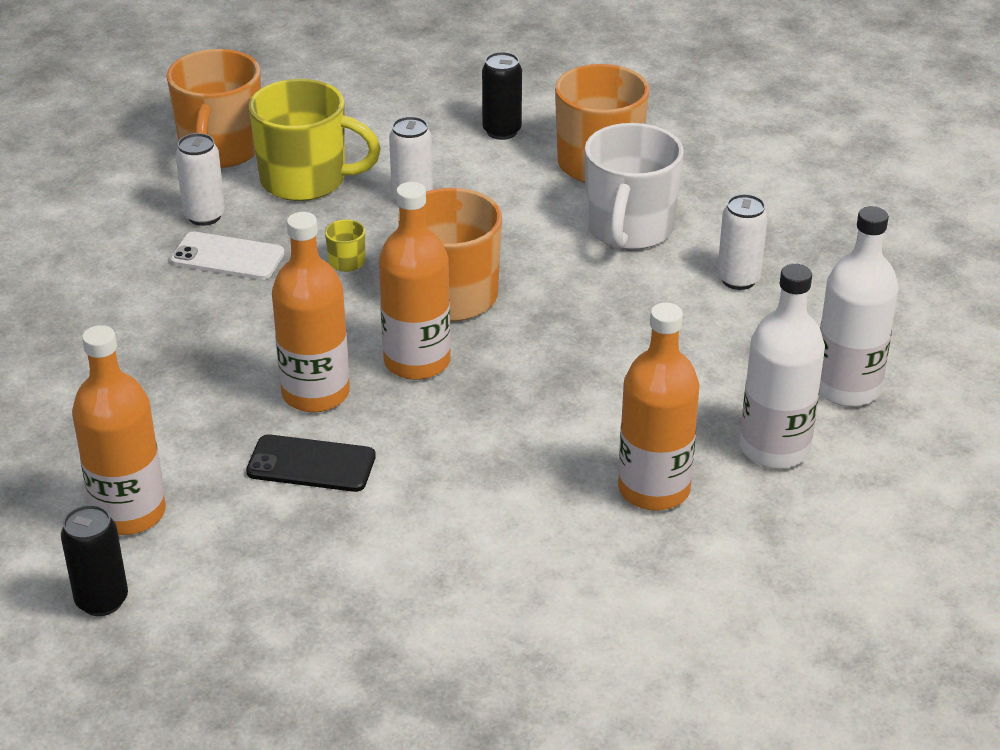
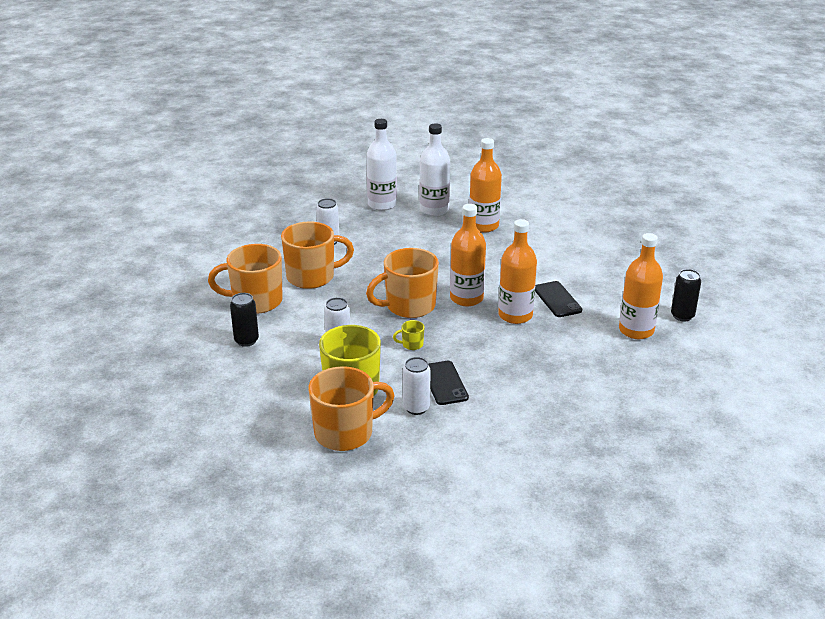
camera: 120 degrees left, 5 degrees down
white phone [170,232,285,280] -> black phone [428,361,469,405]
white mug [585,123,684,250] -> orange mug [281,221,354,289]

